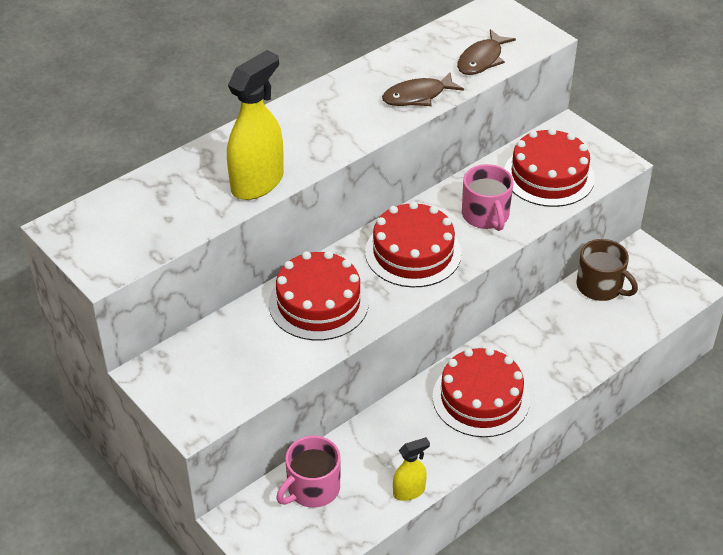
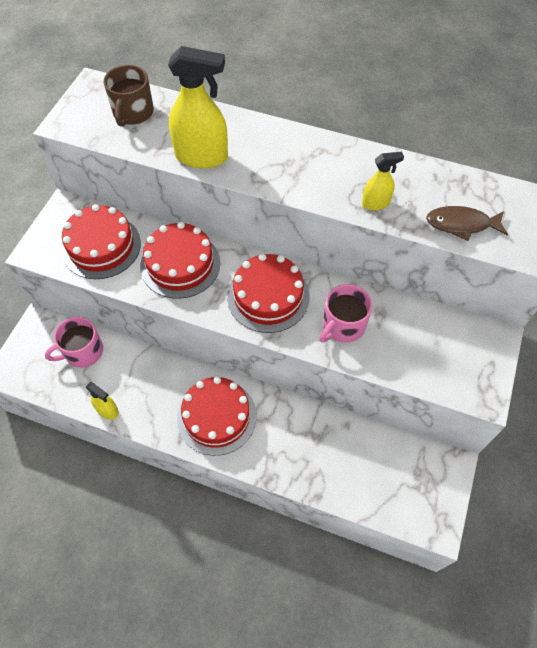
camera: 60 degrees right, 15 degrees up
pink mug [276,436,341,508] -> pink mug turned 45 degrees counterclockwise [45,317,103,368]
brown fish [382,72,464,106] -> yellow spray bottle [362,152,404,210]
red cake [504,128,595,207] -> red cake moved to [61,204,141,279]
brown mug [576,239,638,301] -> brown mug moved to [104,65,154,127]

